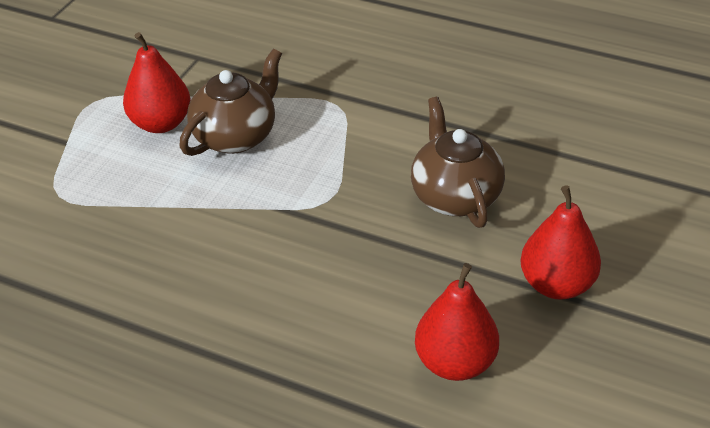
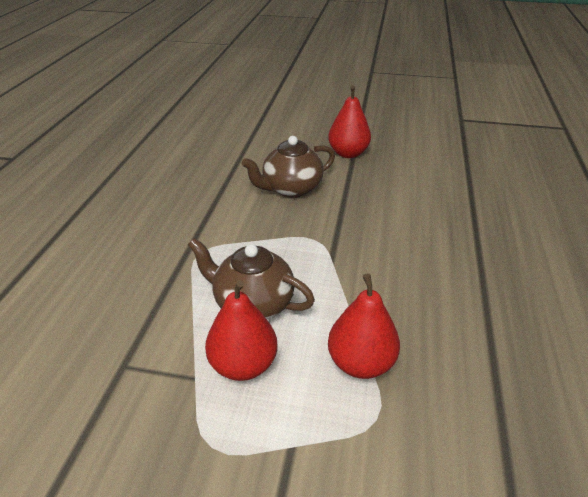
camera: 105 degrees left, 5 degrees down
red pear [415,263,499,381] -> red pear moved to [328,273,400,379]

